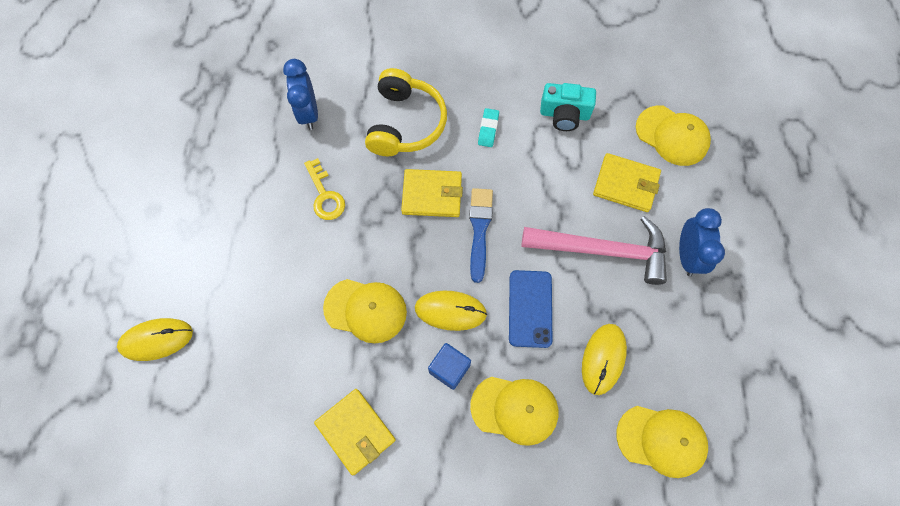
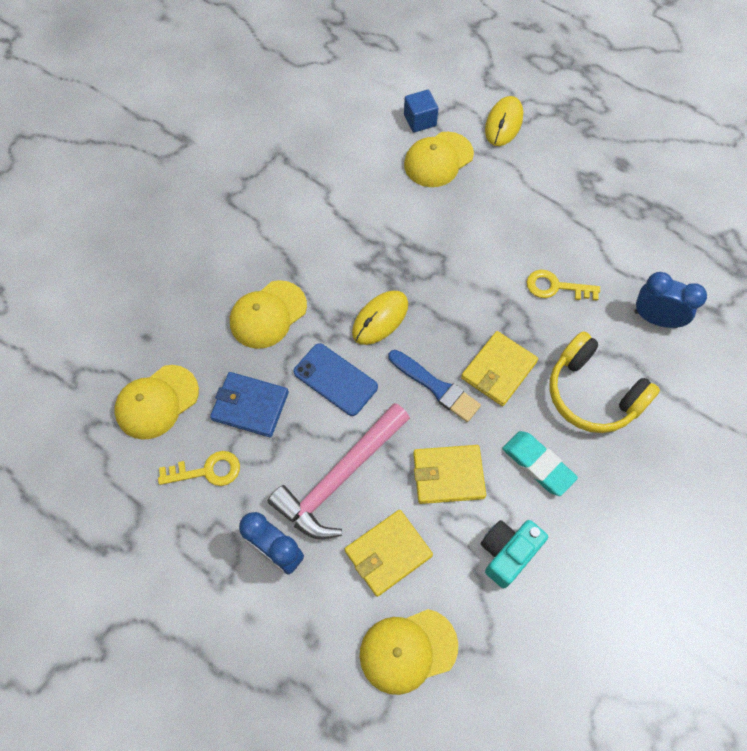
camera: 125 degrees right, 5 degrees down
yellow wallet [314,389,396,475] -> yellow wallet moved to [413,445,486,504]
yellow cap [323,279,407,343] -> yellow cap moved to [404,132,474,187]
blue cube [428,343,471,390] -> blue cube moved to [404,90,438,132]
turquoise eraser [478,108,499,147] -> turquoise eraser [502,431,578,496], size x1.59
yellow mouse [582,324,627,395] -> blue wallet [210,372,289,437]
none -> yellow key [158,451,240,486]

